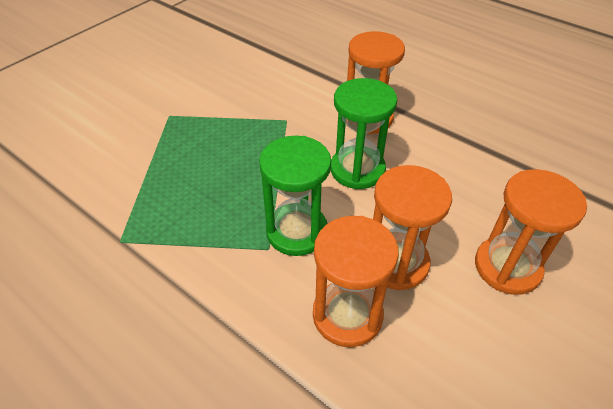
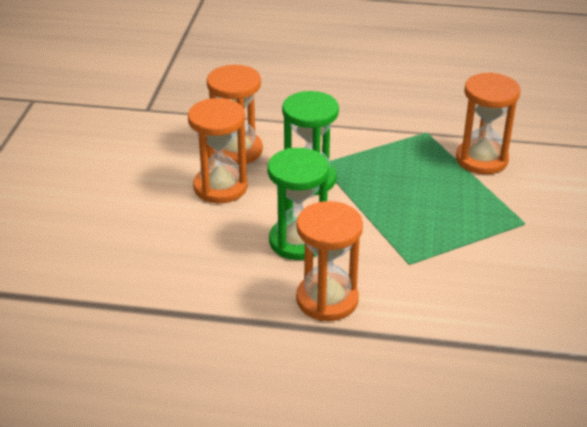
camera: 150 degrees right, 10 degrees down
orange hourglass [475,169,587,295] -> orange hourglass moved to [456,72,520,174]

